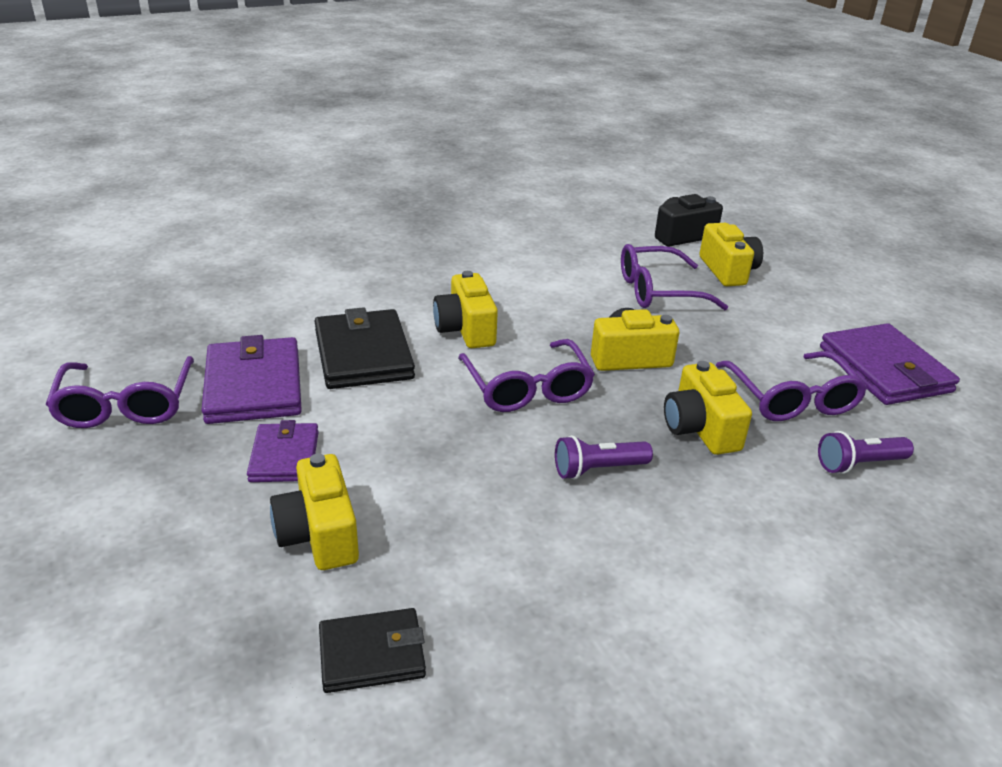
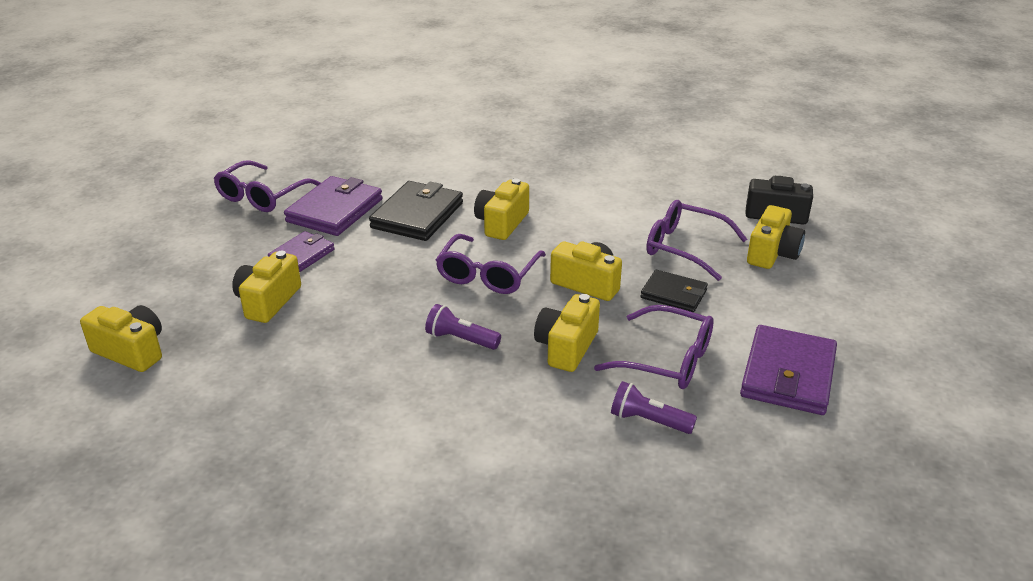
camera: 40 degrees right, 0 degrees up
black wallet [319,608,426,693] -> black wallet moved to [641,270,708,312]
purple glasses [716,351,867,421] -> purple glasses turned 90 degrees counterclockwise [594,305,714,389]
none -> yellow camera [80,305,162,372]

